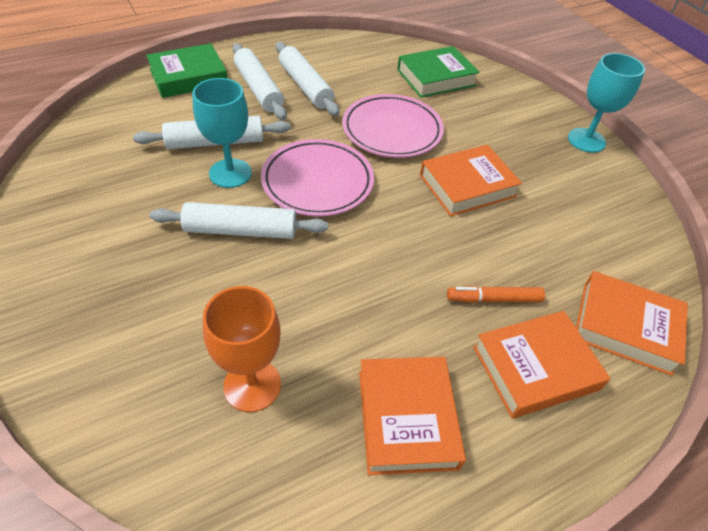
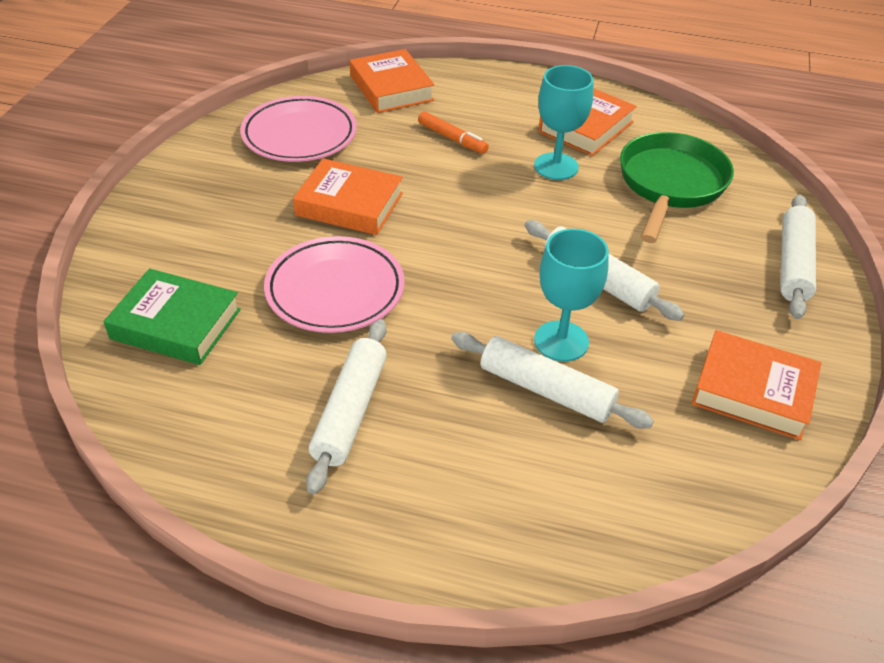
camera: 135 degrees left, 5 degrees down
green book [146,43,228,98] -> none
orange goblet [203,286,281,412] -> green pan [620,132,734,243]
white rolling pin [232,43,287,120] -> white rolling pin moved to [780,194,816,319]
pink plate [261,139,374,217] -> pink plate moved to [240,96,357,162]
orange book [473,311,611,419] -> orange book moved to [692,330,821,440]
turquoise goblet [568,53,645,153] -> turquoise goblet moved to [534,65,594,180]

